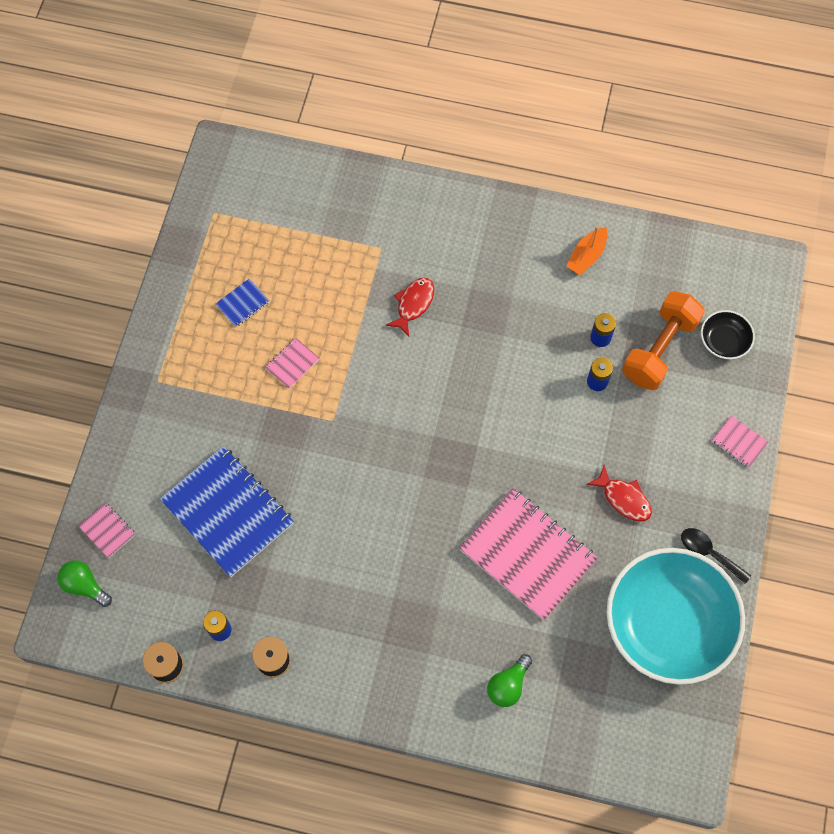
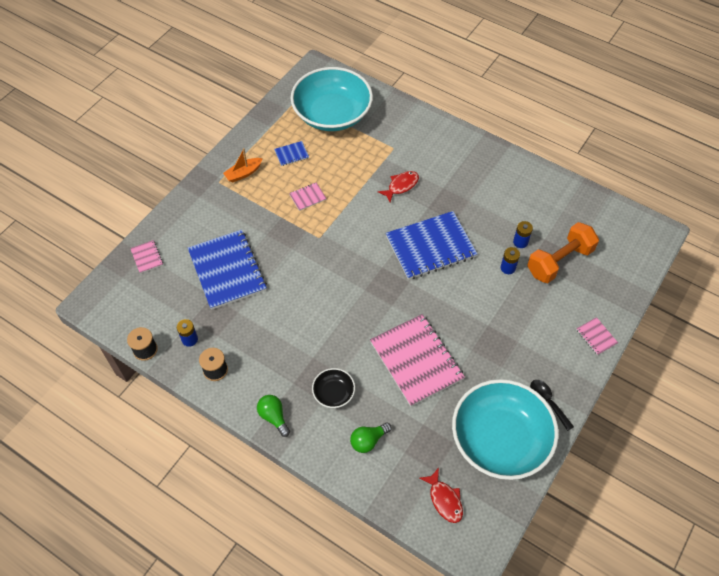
camera: 20 degrees right, 10 degrees down
green light bulb [58,560,112,607] -> green light bulb moved to [257,395,290,437]
orange boat [566,226,607,275] -> orange boat moved to [223,148,263,183]
red fish [586,465,652,522] -> red fish moved to [420,468,463,523]
black bowl [701,310,755,359] -> black bowl moved to [312,368,355,408]
none -> turquoise bowl [291,67,373,131]
none -> blue notebook [386,211,477,280]

